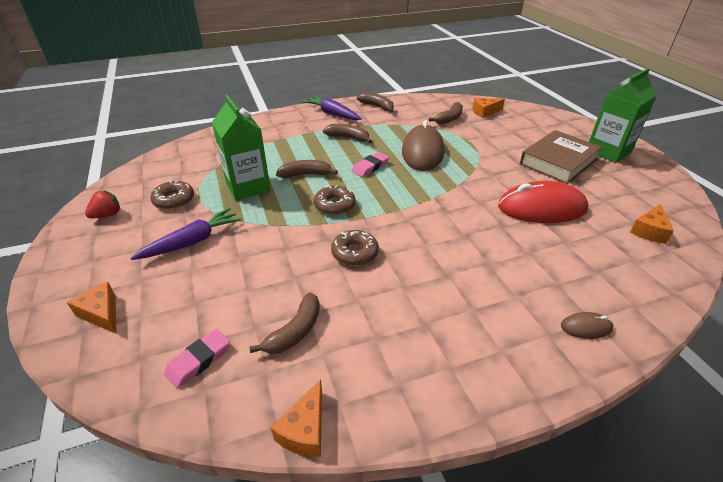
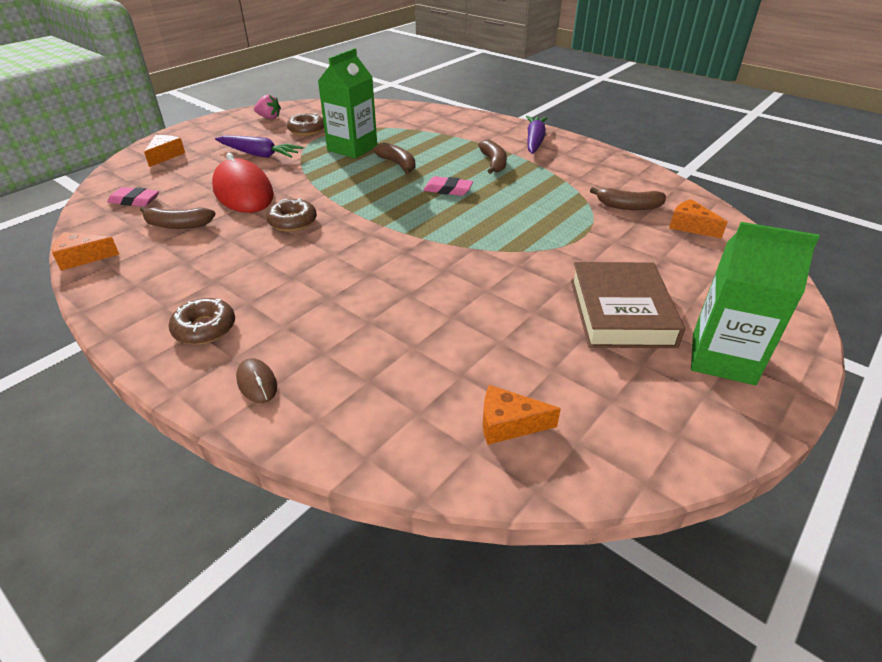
camera: 60 degrees right, 0 degrees up
red strawberry [85,190,120,219] -> pink strawberry [254,95,281,119]
brown donut [314,185,356,215] -> brown donut moved to [169,298,235,345]
brown banana [357,92,393,113] -> none
brown mouse [402,120,444,171] -> none
red mouse [498,181,588,223] -> red mouse moved to [212,153,274,213]
brown book [520,130,602,184] -> brown book turned 75 degrees clockwise [571,262,685,348]

